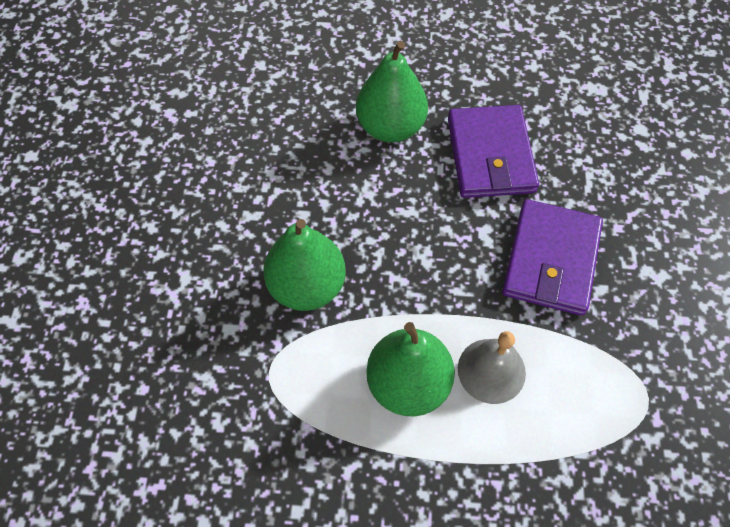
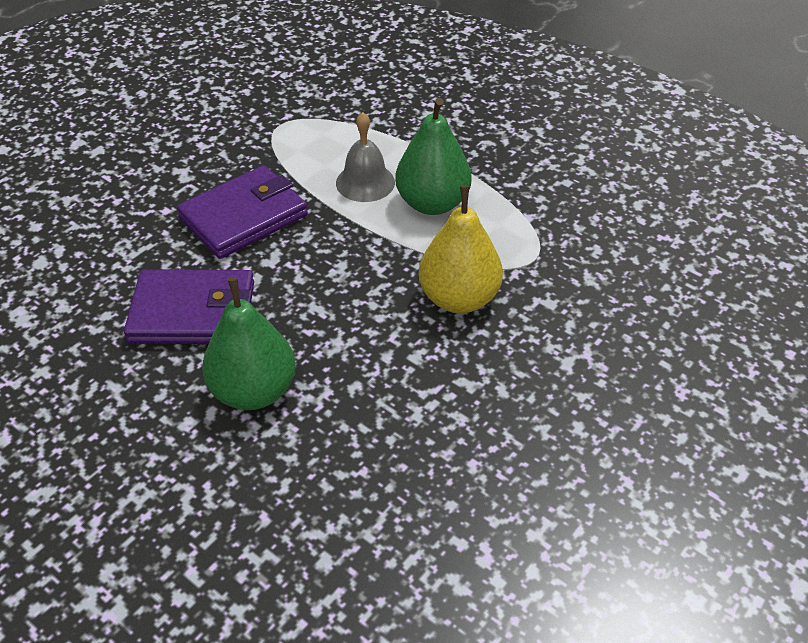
camera: 145 degrees left, 15 degrees down
green pear [263,219,346,311] -> yellow pear [419,185,503,313]
purple wallet [448,105,539,198] -> purple wallet turned 60 degrees clockwise [124,269,254,344]

